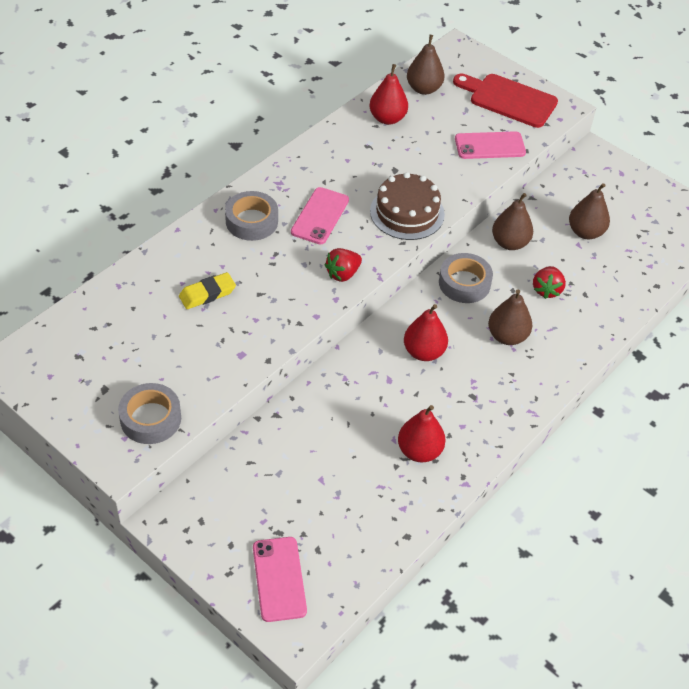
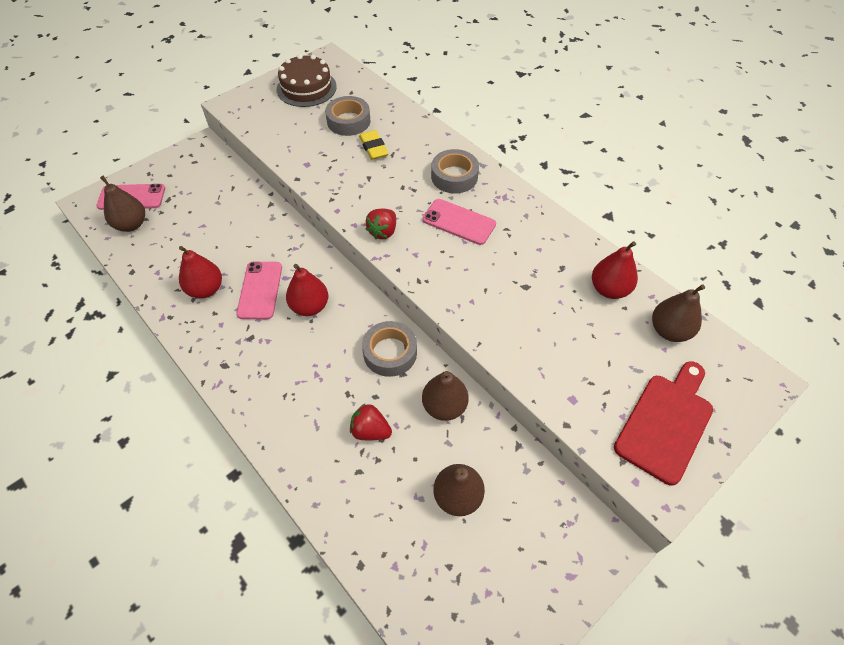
camera: 100 degrees right, 5 degrees up
grey tape [118,383,181,444] -> grey tape moved to [325,96,370,136]
red strawberry [325,248,362,282] -> red strawberry turned 120 degrees counterclockwise [366,209,396,239]
brown cake [370,172,445,240] -> brown cake moved to [277,54,337,107]
pink phone [455,131,526,159] -> pink phone moved to [236,262,282,319]
brown pear [488,289,533,345] -> brown pear moved to [100,176,145,232]

